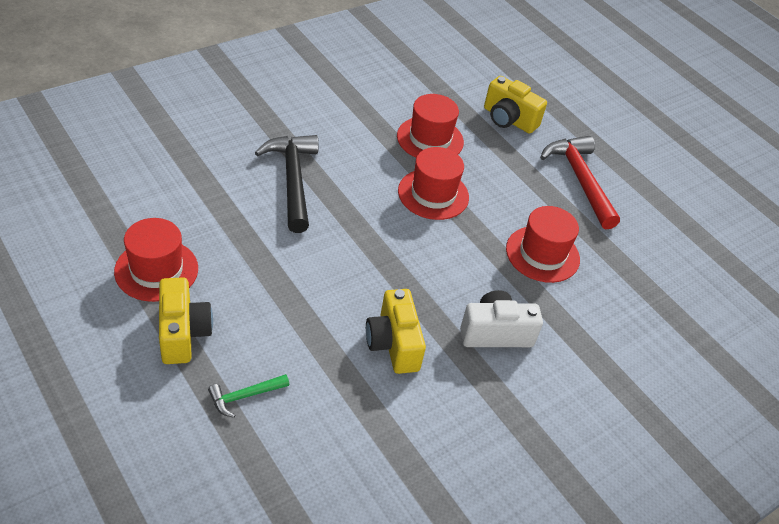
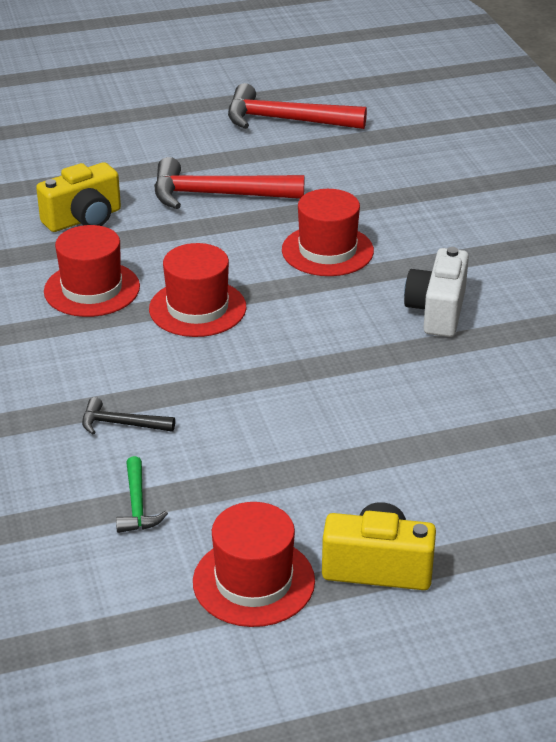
camera: 65 degrees left, 10 degrees down
green hammer [208,374,289,418] -> green hammer moved to [116,456,168,533]
black hammer [255,135,319,233] -> black hammer [82,397,175,435], size x0.50
yellow camera [366,289,426,374] -> none
none -> red hammer [228,83,367,129]

